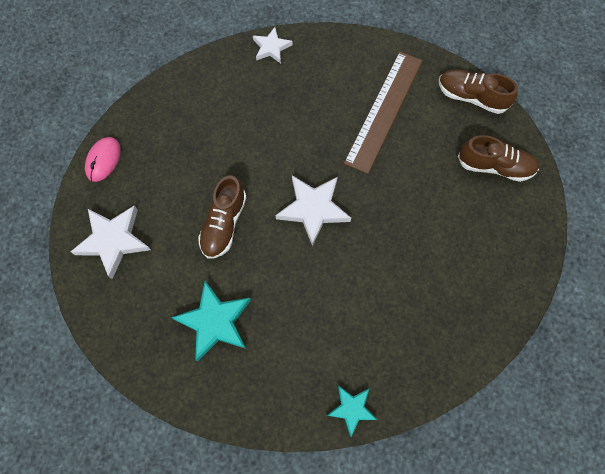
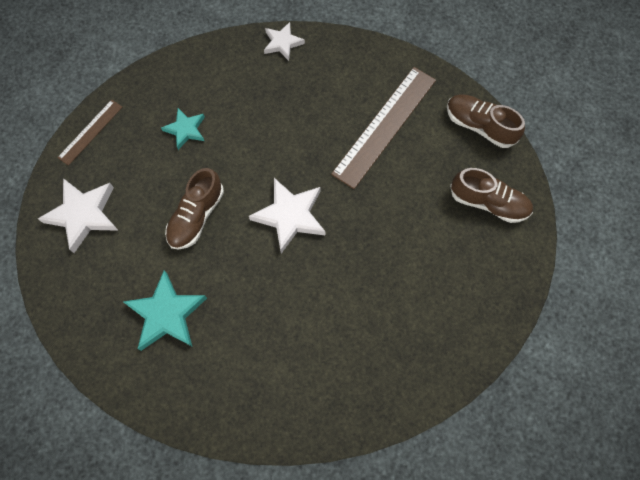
camera: 10 degrees right, 0 degrees up
pink mouse [85,137,121,182] -> brown ruler [57,100,122,166]
turquoise star [327,385,377,437] -> turquoise star moved to [161,108,205,150]

